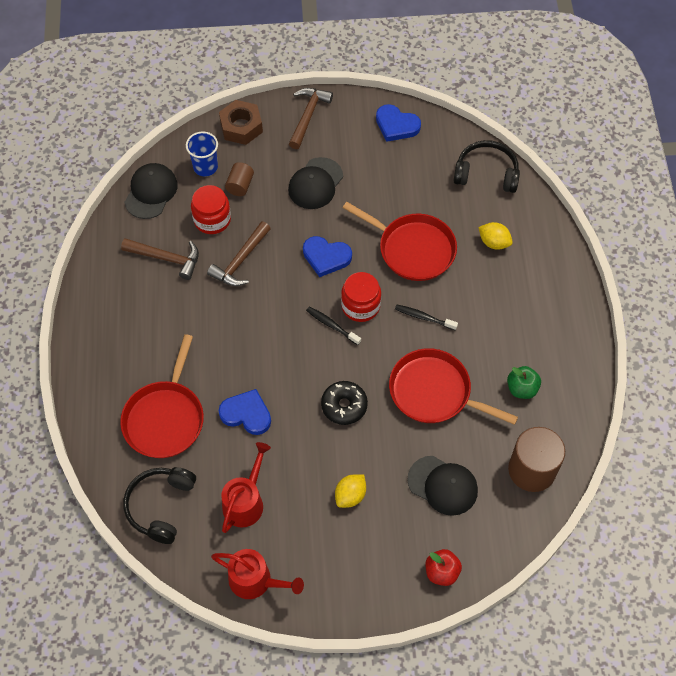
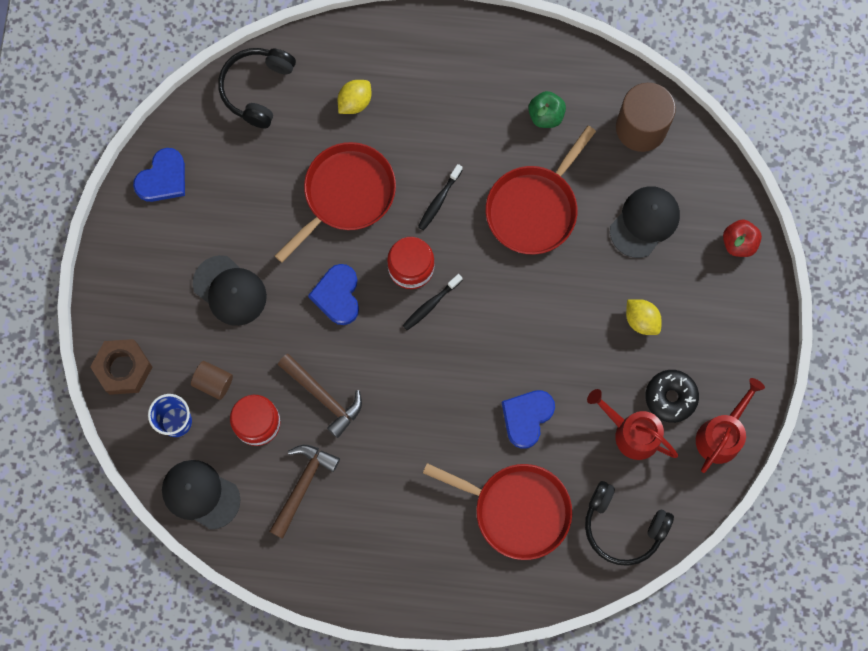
camera: 80 degrees left, 15 degrees up
brown hammer [289,88,333,149] -> none
blue heart [303,236,352,277] -> blue heart turned 150 degrees clockwise [308,264,359,325]
black donut [321,381,368,425] -> black donut moved to [645,370,699,423]

